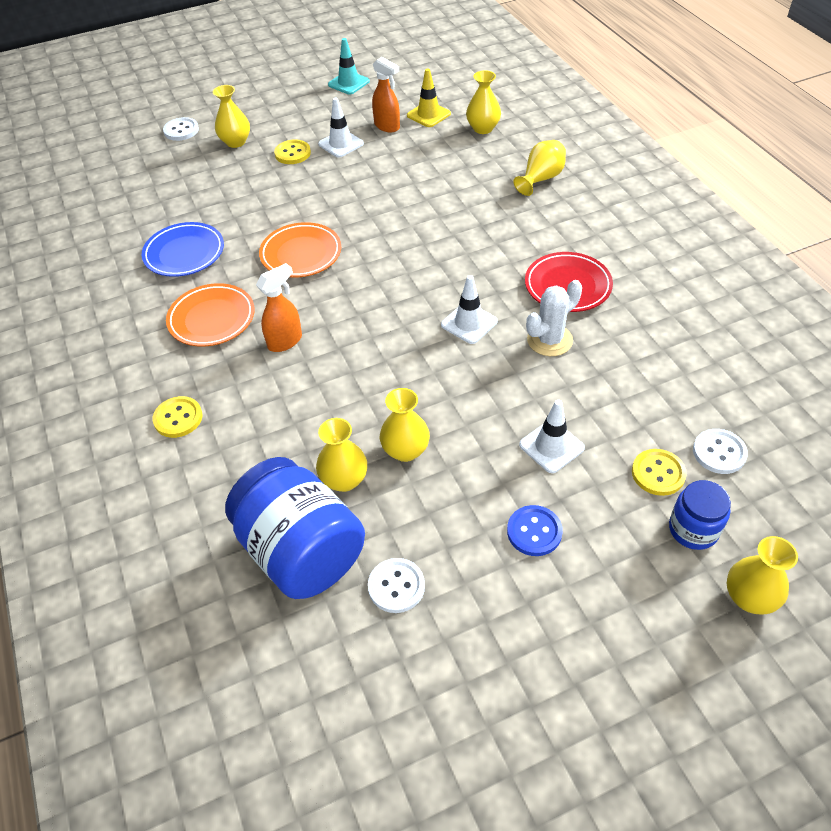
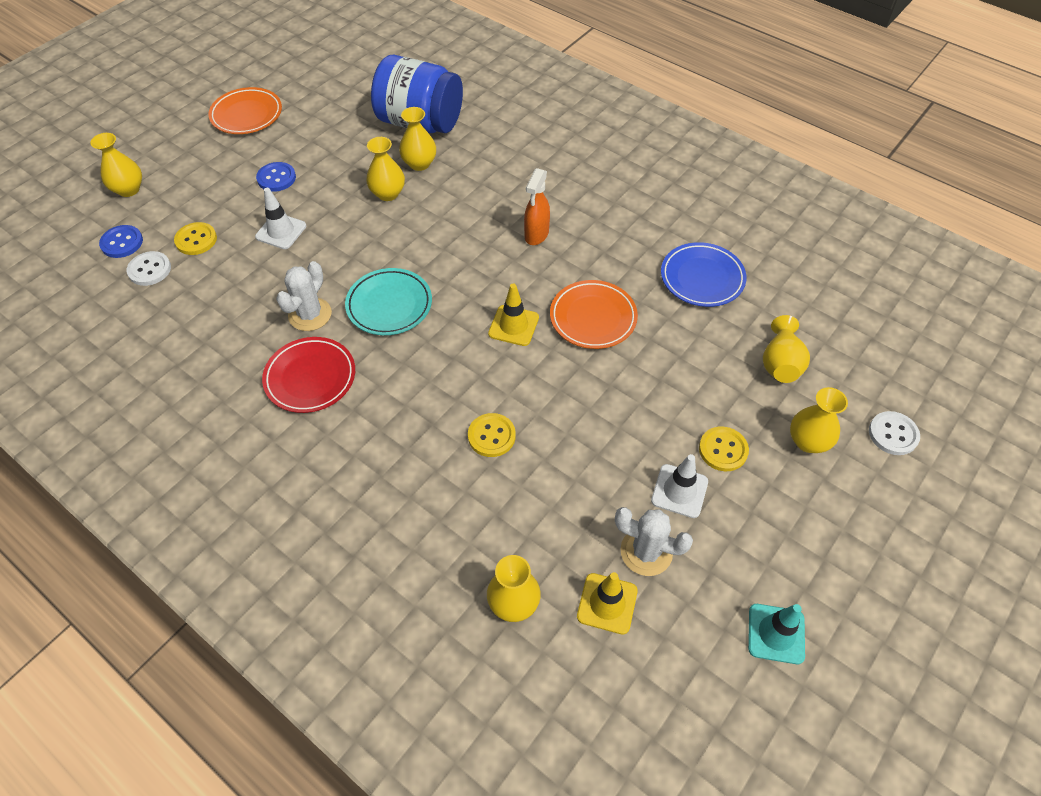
camera: 150 degrees right, 5 degrees up
yellow button [152,396,202,438] -> yellow button moved to [468,413,516,457]
orange plate [166,283,255,347] -> orange plate moved to [208,87,282,134]
white button [368,558,425,613] -> none
orange spray bottle [372,57,400,132] -> white cactus [615,507,693,576]
white traffic cone [441,275,498,344] -> turquoise plate [345,268,432,335]
yellow vase [513,140,566,196] -> yellow vase moved to [763,315,810,383]
blue jar [669,480,731,550] -> none
none -> blue button [99,225,143,258]
none -> yellow traffic cone [488,284,539,346]

